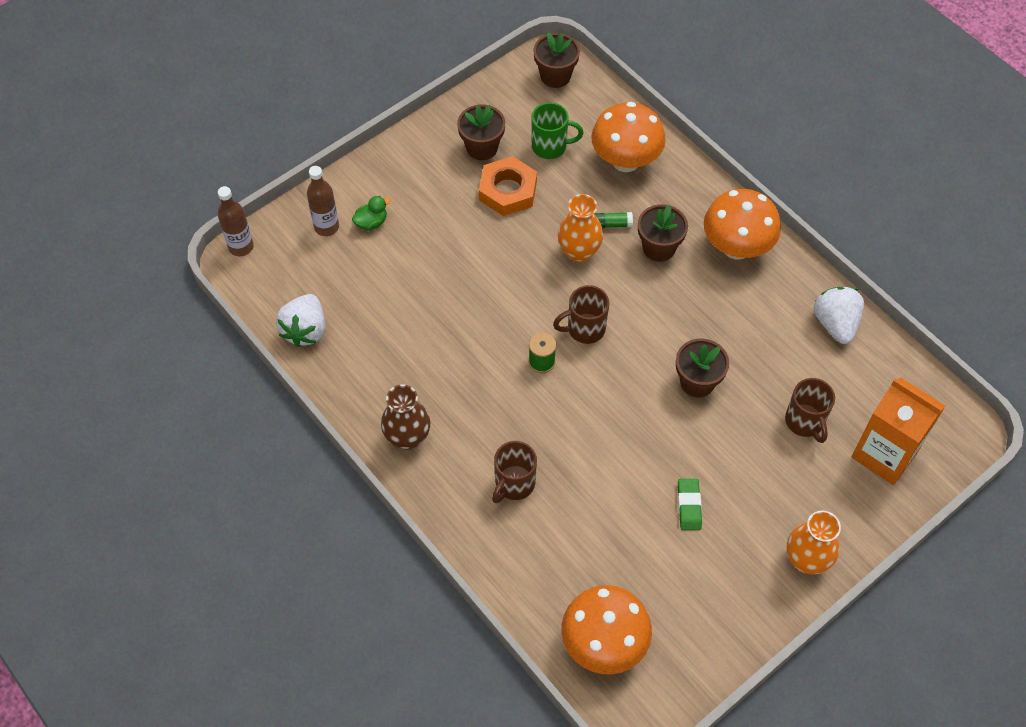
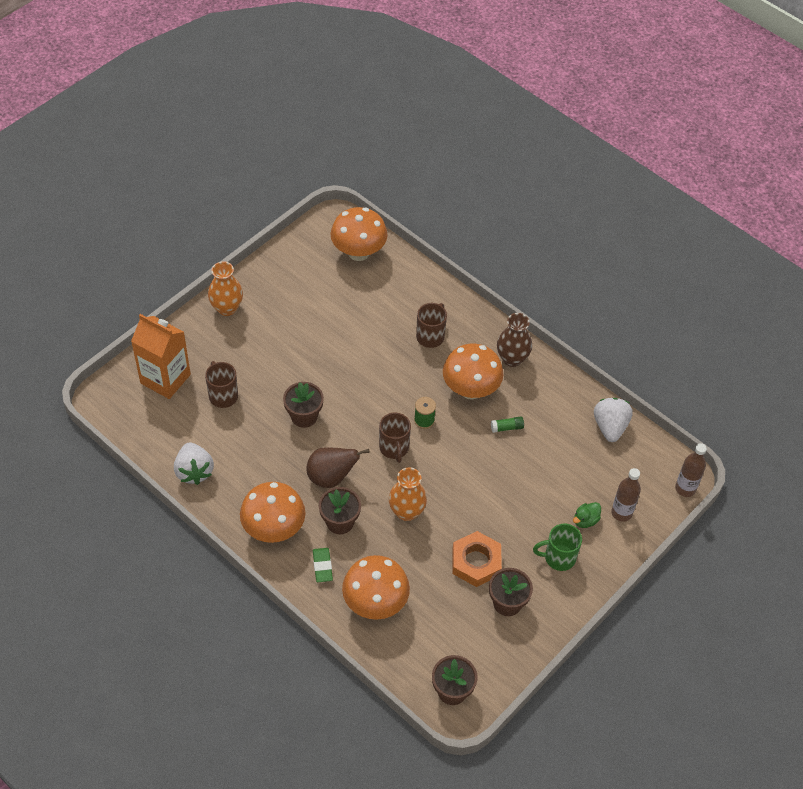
camera: 170 degrees right, 5 degrees down
green mug [531,102,584,159] -> green mug moved to [533,523,582,571]
brown mug [553,285,609,344] -> brown mug turned 105 degrees clockwise [379,413,411,463]
green glue stick [594,212,633,229] -> green glue stick moved to [491,416,524,433]
green eraser [678,479,702,530] -> green eraser moved to [313,548,333,582]
none -> brown pear [306,447,370,488]
none -> orange mushroom [443,344,503,399]

